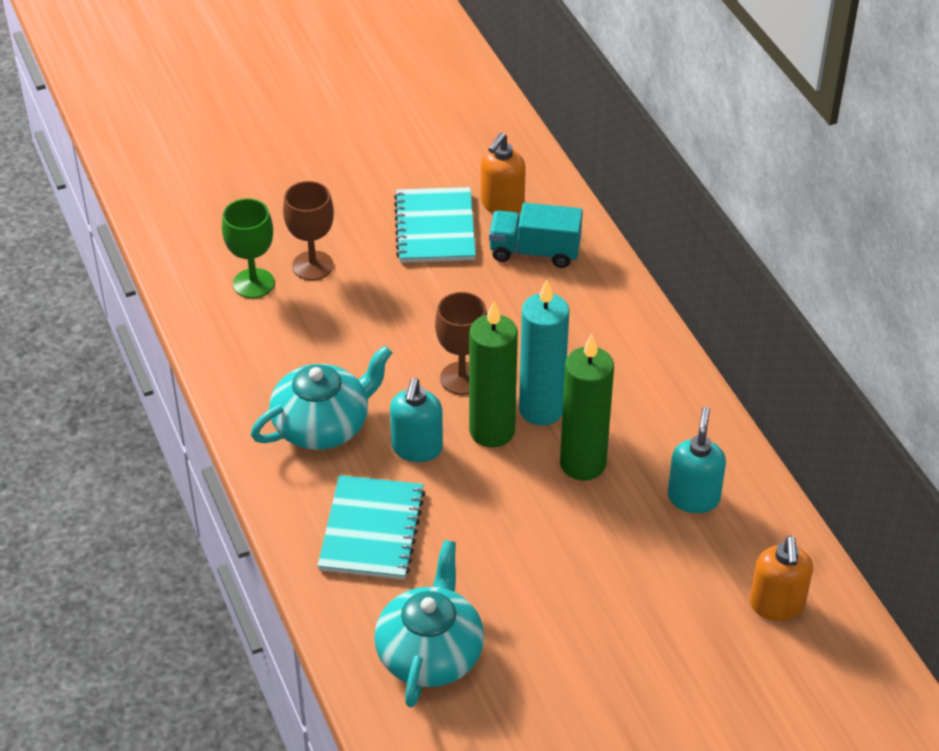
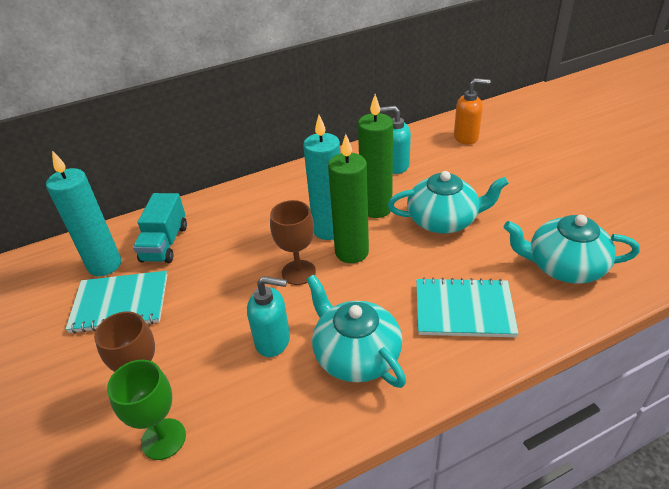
camera: 90 degrees left, 5 degrees down
turquoise soap dispenser [390,378,443,462] -> turquoise soap dispenser moved to [247,276,290,357]
orange soap dispenser [481,133,526,213] -> turquoise candle [46,151,121,276]
none -> turquoise teapot [388,171,509,233]

